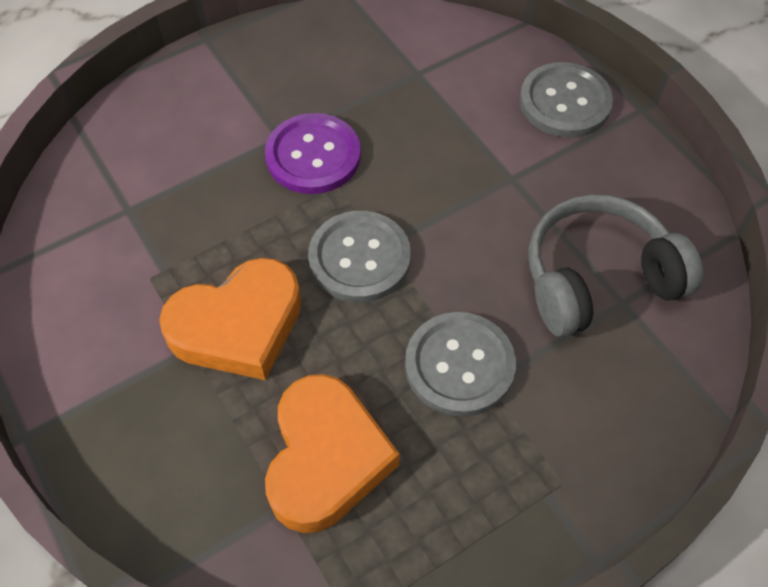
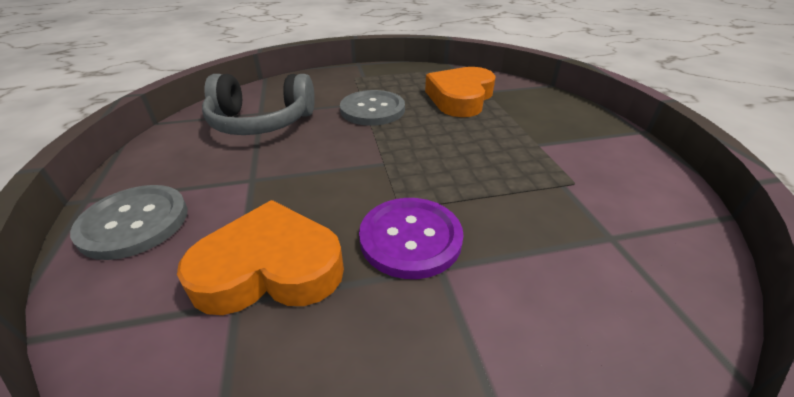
camera: 160 degrees left, 20 degrees down
orange heart [159,258,301,380] -> orange heart moved to [177,200,344,315]
grey button [308,211,411,302] -> none

